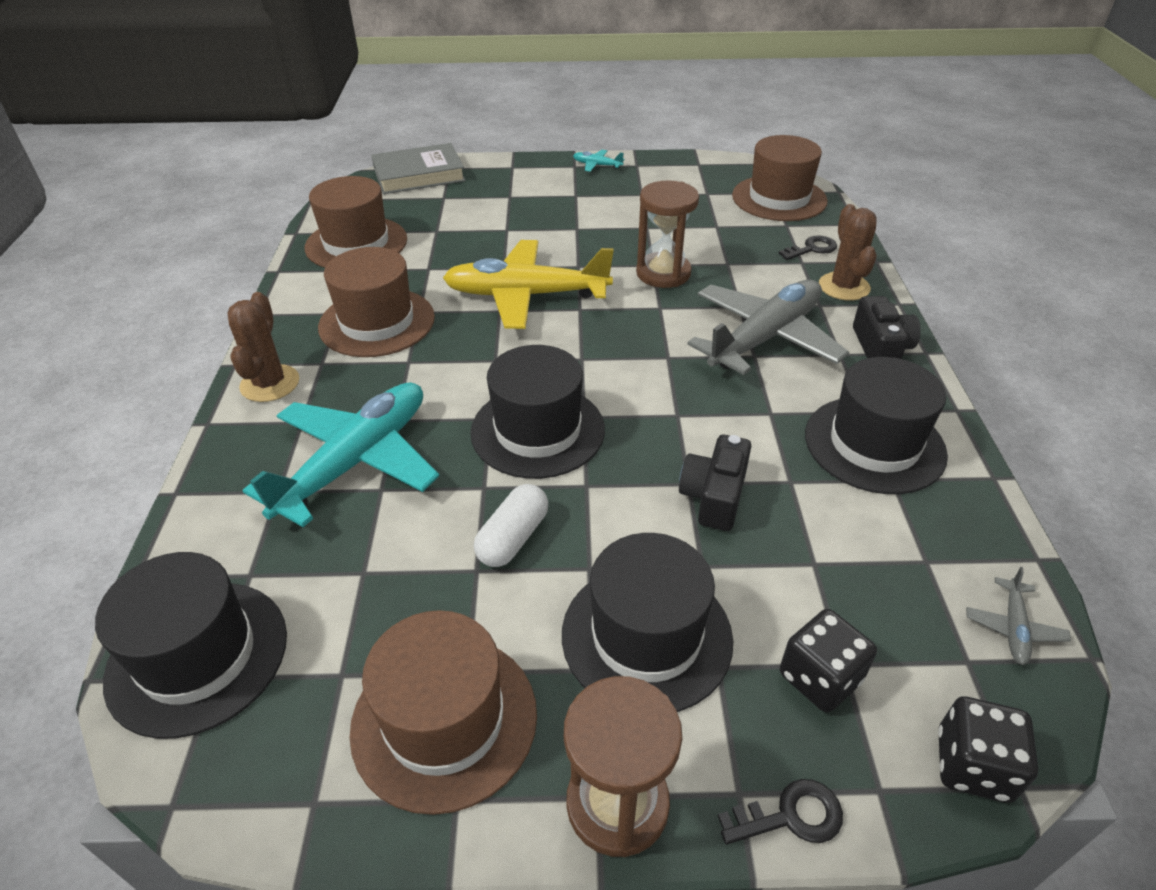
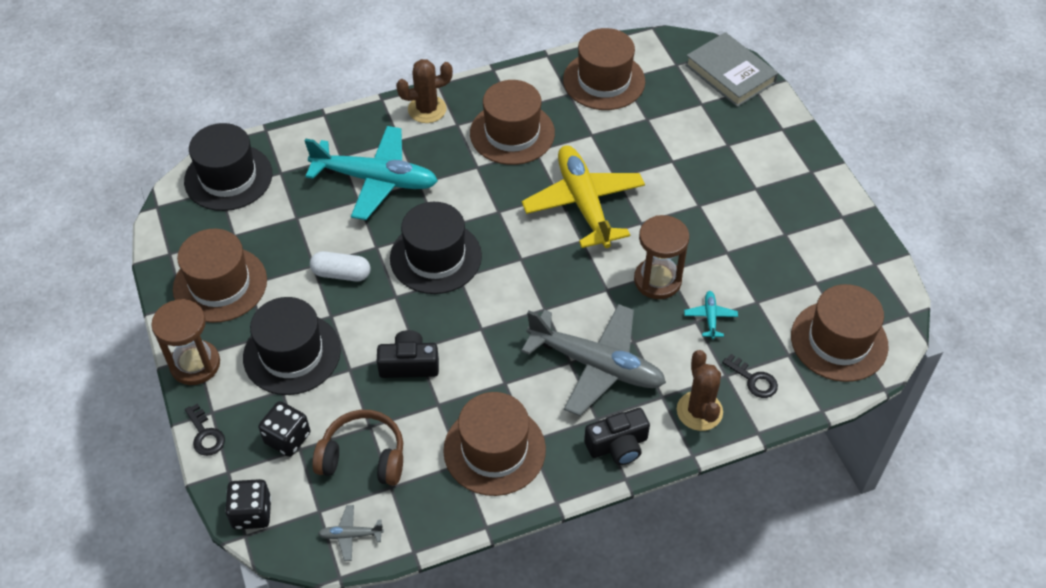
camera: 70 degrees right, 10 degrees up
turquoise plane [573,150,625,172] -> turquoise plane moved to [684,291,738,339]
black hat [805,357,948,494] -> brown hat [443,392,546,496]
brown cactus [819,204,877,301] -> brown cactus turned 75 degrees counterclockwise [677,350,723,431]
none -> brown headphones [312,410,403,486]

